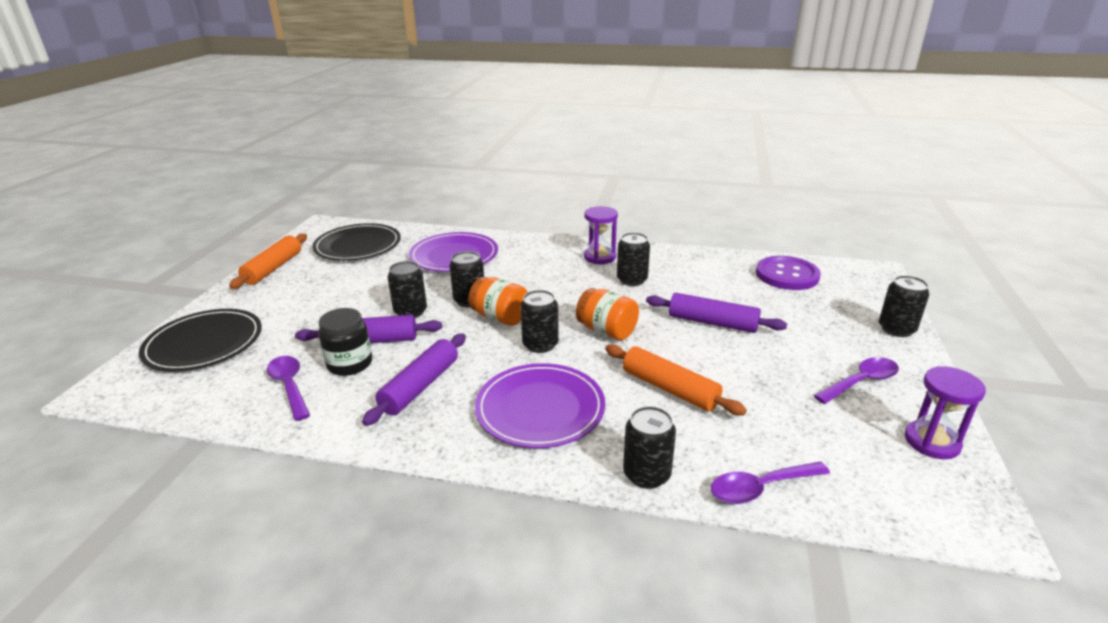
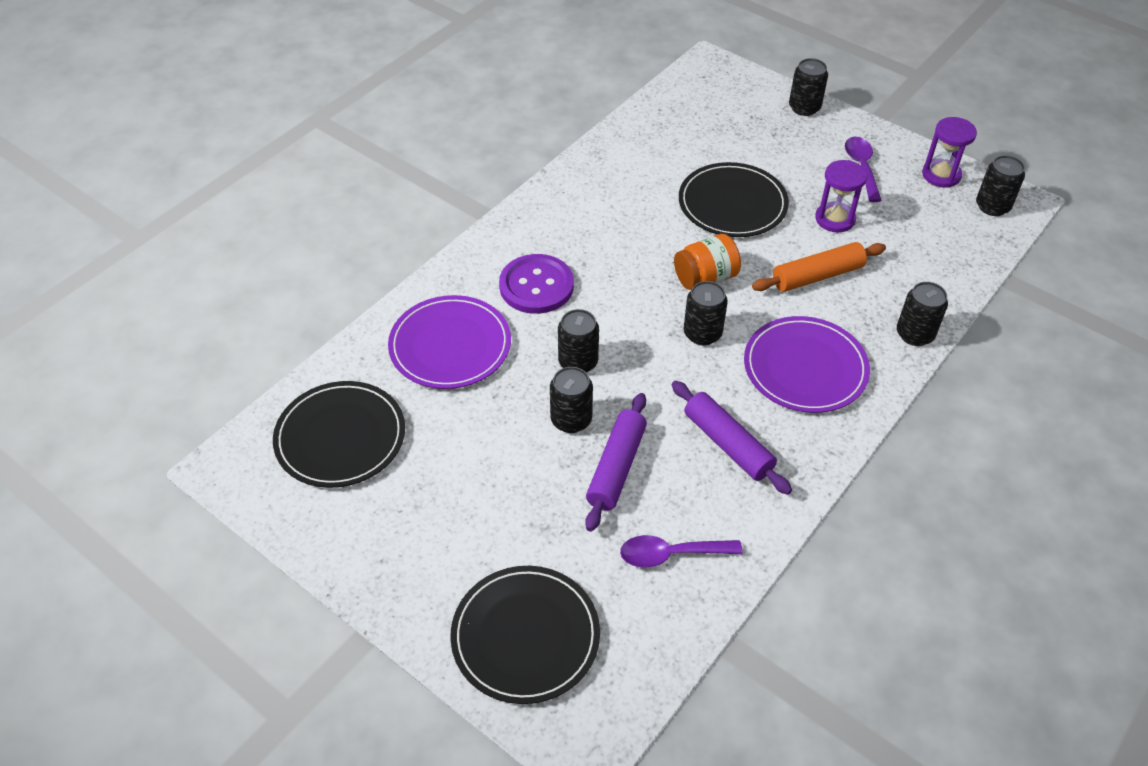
camera: 65 degrees left, 20 degrees up
orange rolling pin [229,233,307,289] -> none
black jar [318,308,372,376] -> none
orange jar [468,277,528,326] -> none
purple hourglass [584,206,618,264] -> purple hourglass moved to [815,160,867,232]
black can [617,232,650,286] -> black can moved to [976,155,1025,216]
purple rolling pin [646,293,787,333] -> black plate [679,162,789,237]
purple spoon [711,461,830,504] -> none
purple button [756,256,821,290] -> purple button moved to [499,254,574,314]

